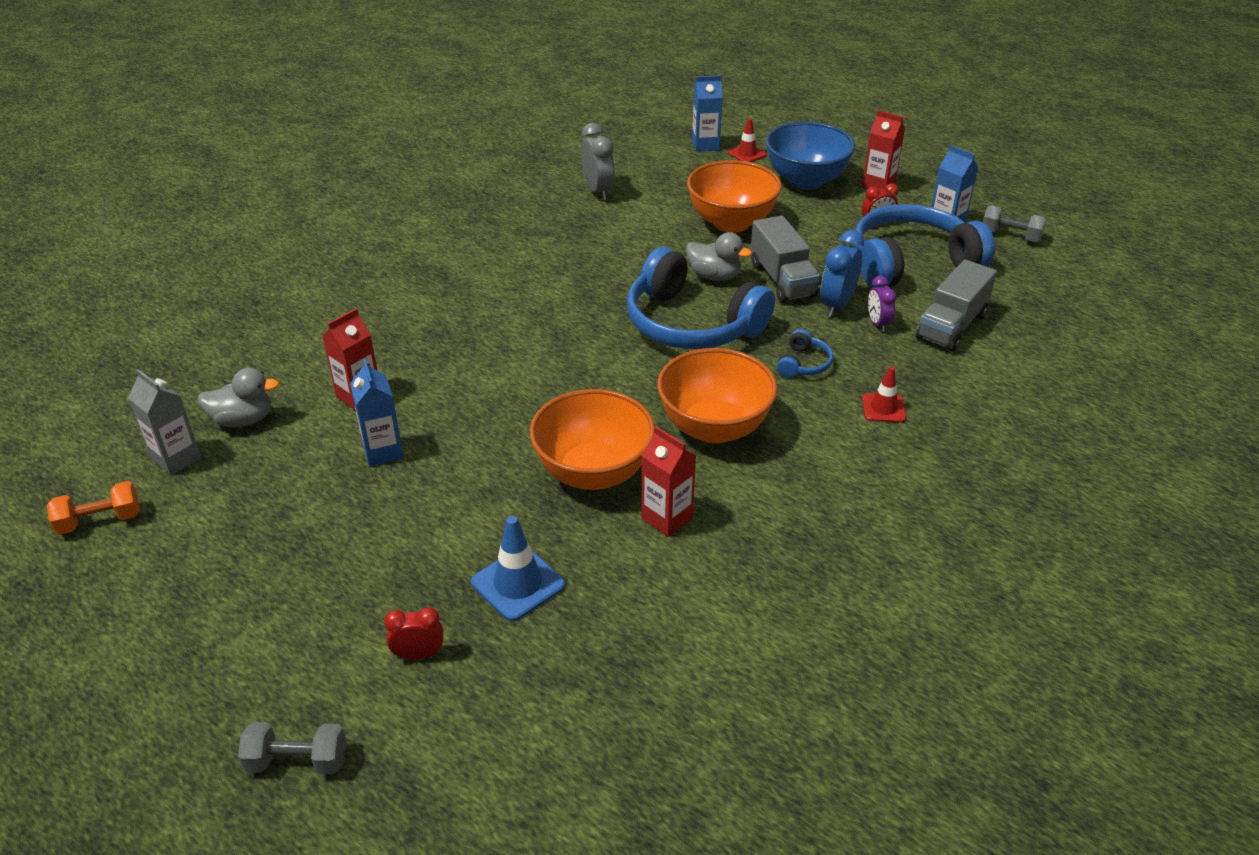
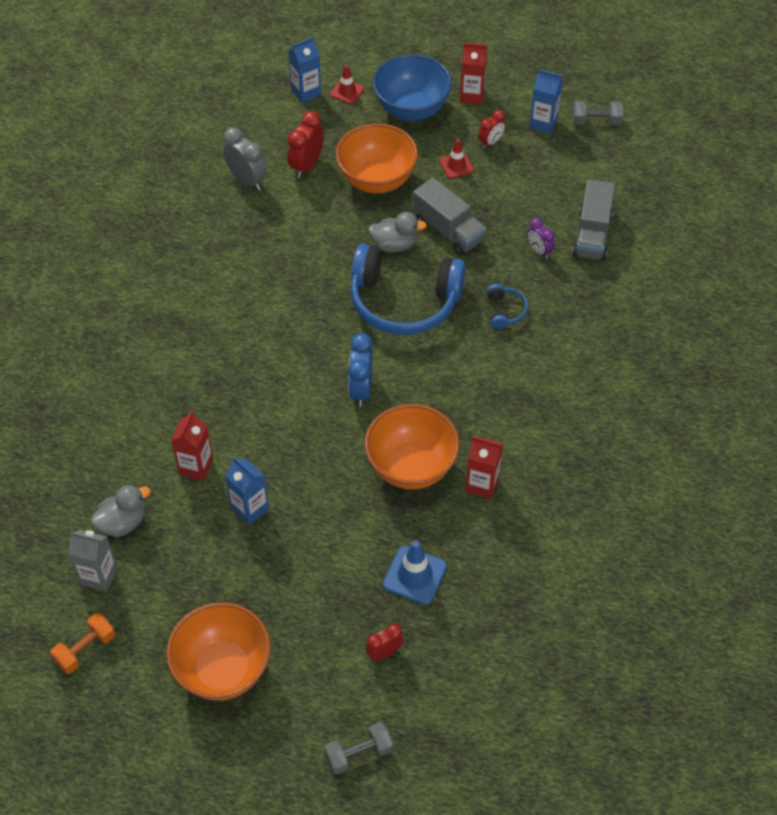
camera: 25 degrees left, 15 degrees up
orange bowl [657,348,778,443] -> orange bowl moved to [166,602,271,701]
blue clock [820,230,864,317] -> blue clock moved to [348,333,373,407]
blue headphones [854,204,995,288] -> none
red traffic cone [862,366,906,423] -> red traffic cone moved to [439,139,474,179]
none -> red clock [287,111,324,178]

